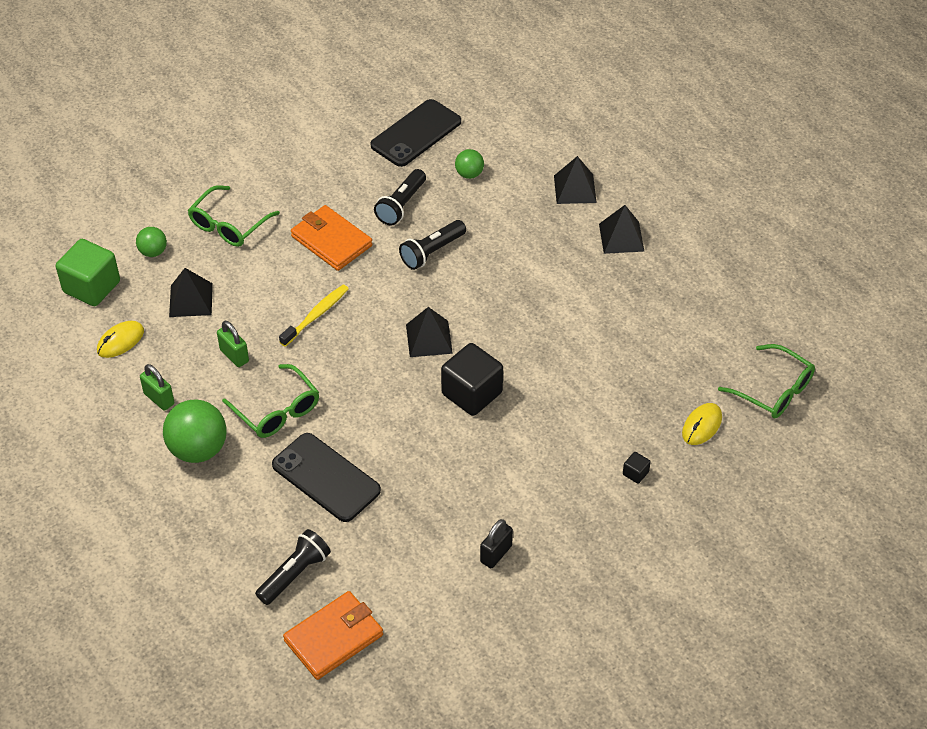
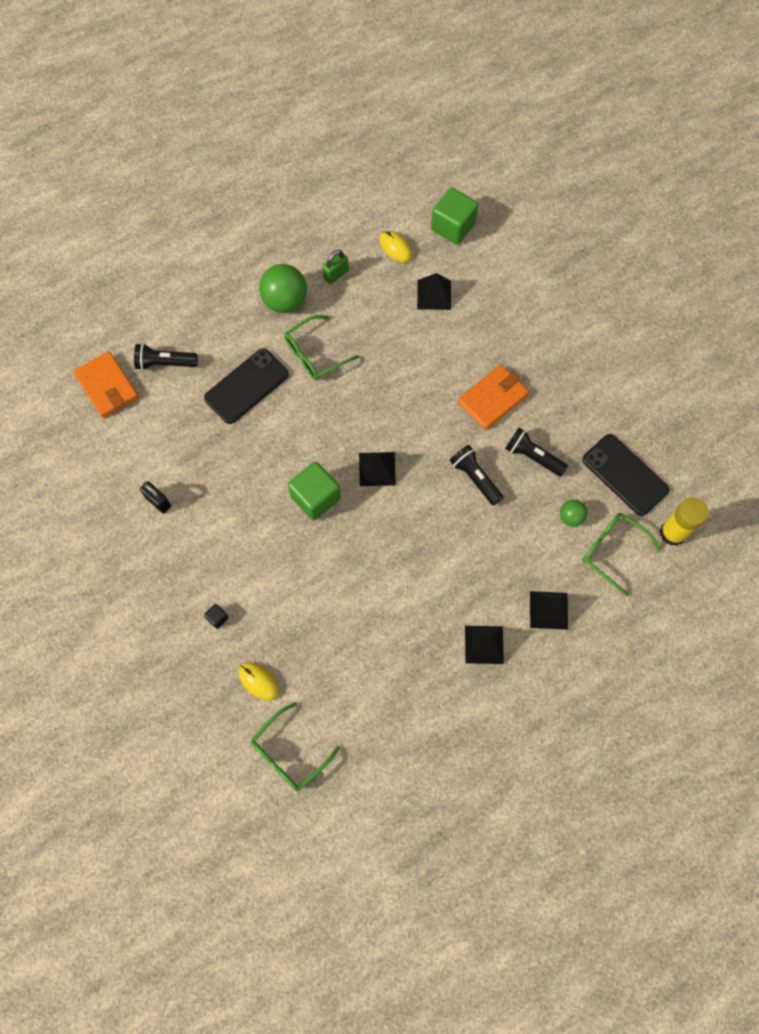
camera: 95 degrees right, 20 degrees up
green ball [136,227,167,257] -> none
green glasses [188,185,280,247] -> green glasses moved to [583,513,661,596]
green padlock [217,321,249,367] -> none
black flashlight [255,529,331,605] -> black flashlight turned 135 degrees clockwise [134,343,198,370]
yellow toothbrush [279,285,349,347] -> none
black cube [441,343,503,416] -> green cube [288,462,341,520]
none -> yellow glue stick [660,497,709,546]

